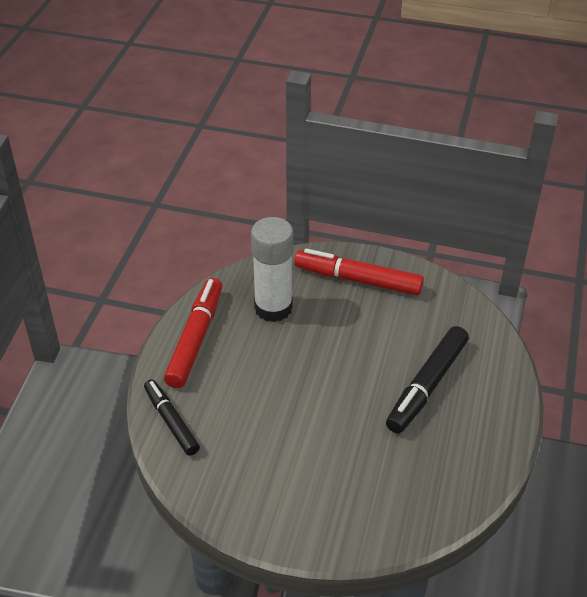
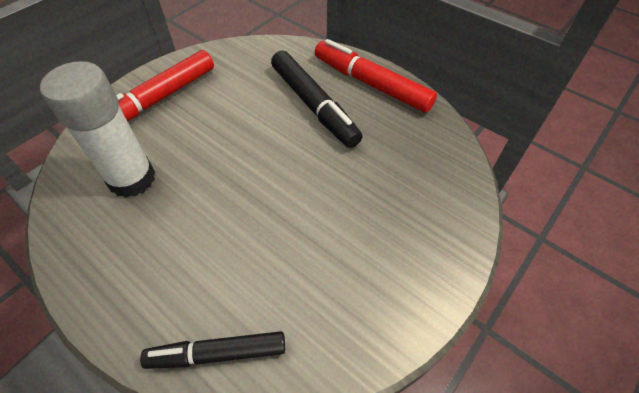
camera: 65 degrees left, 10 degrees up
red marker [164,278,222,388] -> red marker moved to [315,39,437,113]

